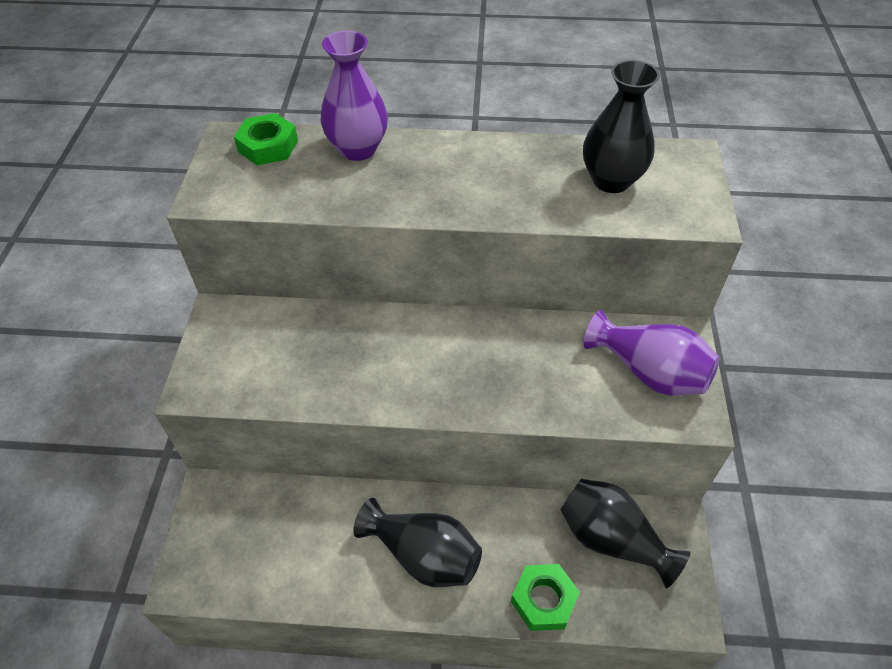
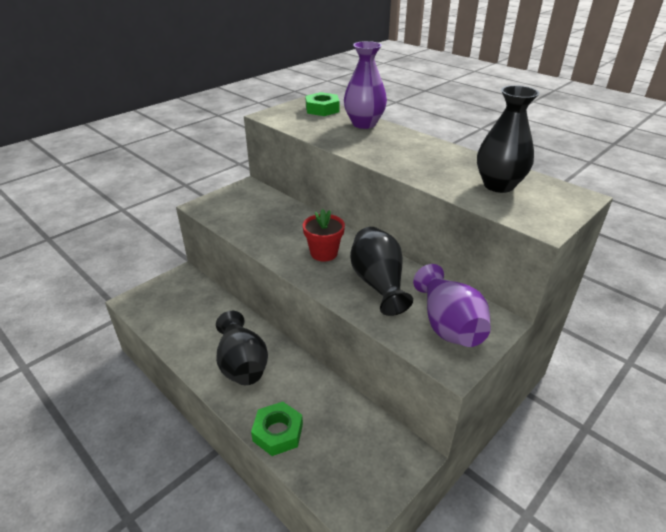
camera: 40 degrees right, 15 degrees down
black vase [560,479,690,589] -> black vase moved to [350,227,413,316]
none -> red flower pot [303,209,345,262]

